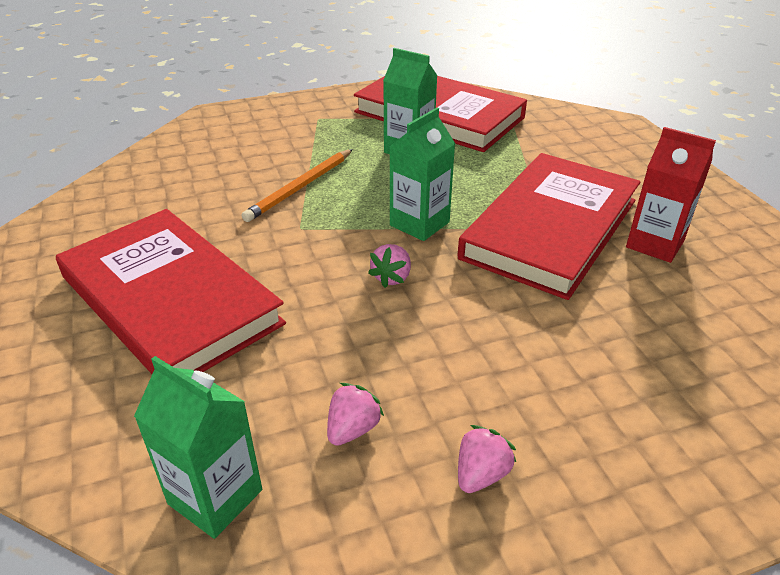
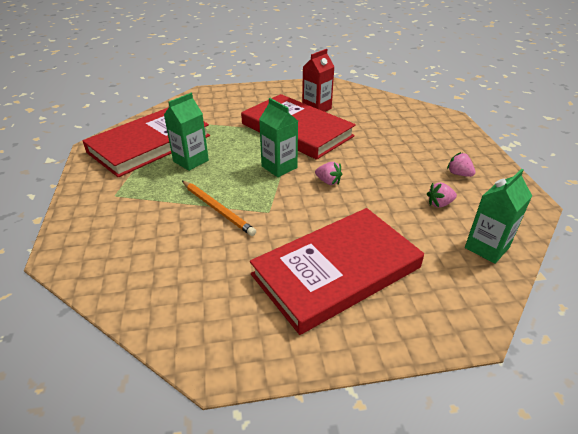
camera: 80 degrees left, 0 degrees up
pink strawberry [327,383,384,446] -> pink strawberry turned 60 degrees counterclockwise [427,182,457,208]

